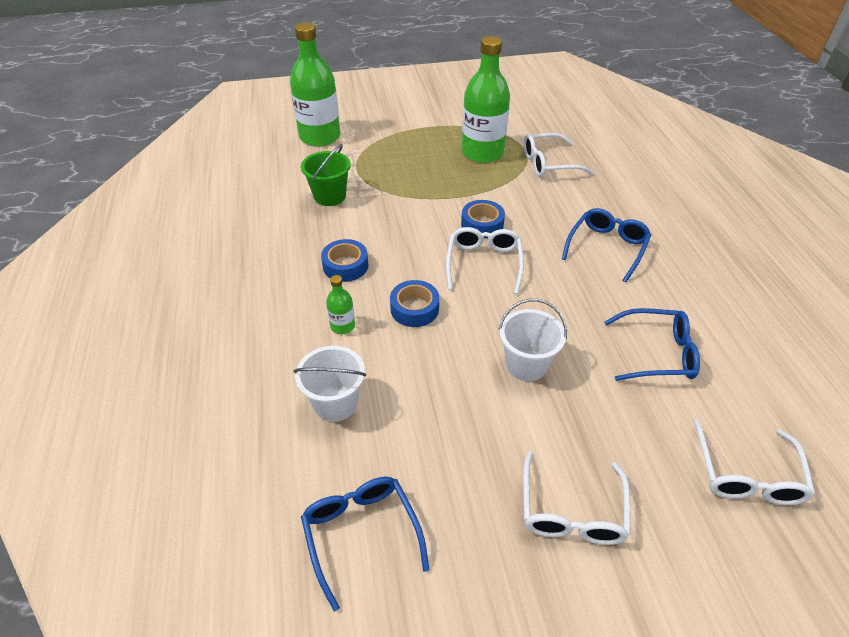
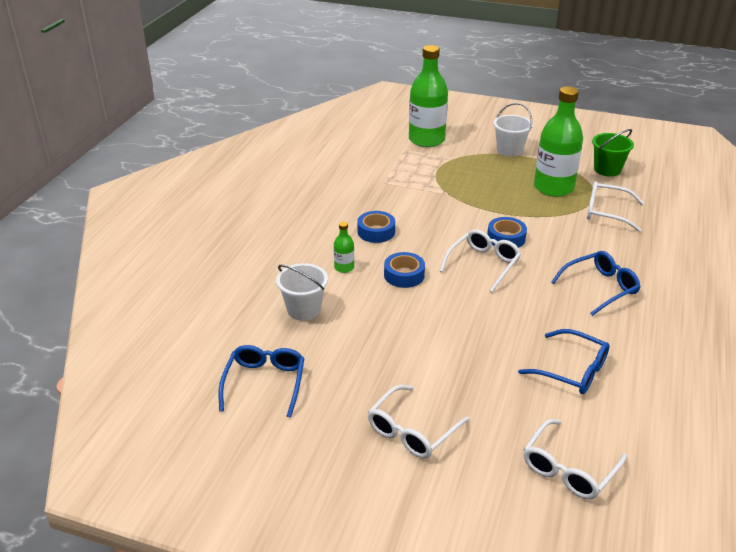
camera: 30 degrees right, 10 degrees down
green bucket [301,144,351,206] -> green bucket moved to [592,129,634,177]
white bucket [498,299,567,381] -> white bucket moved to [493,103,533,156]

